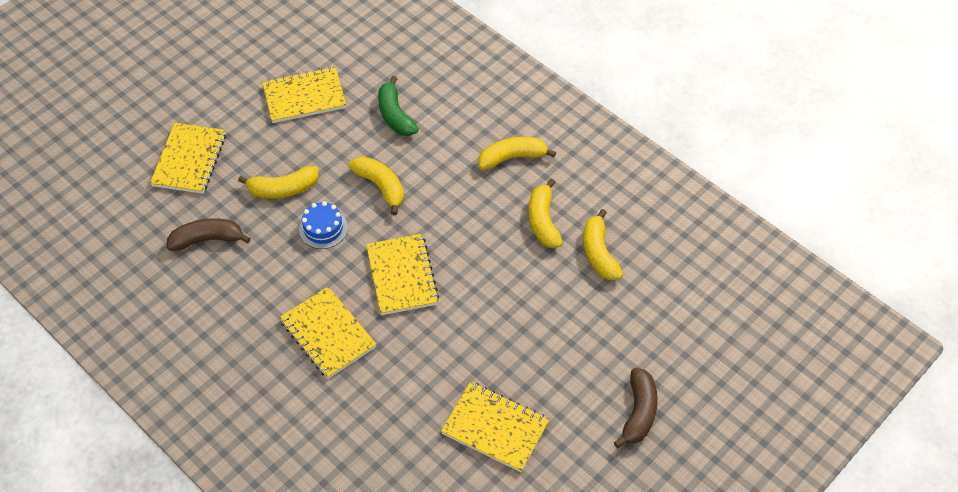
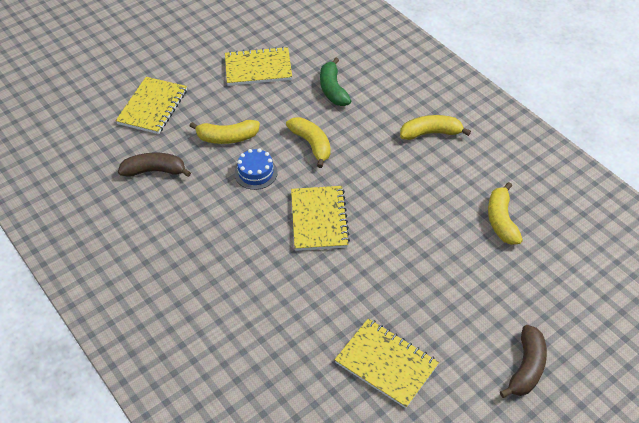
camera: 10 degrees right, 5 degrees down
yellow notebook [279,287,377,379] -> none
yellow banana [529,179,563,248] -> none

